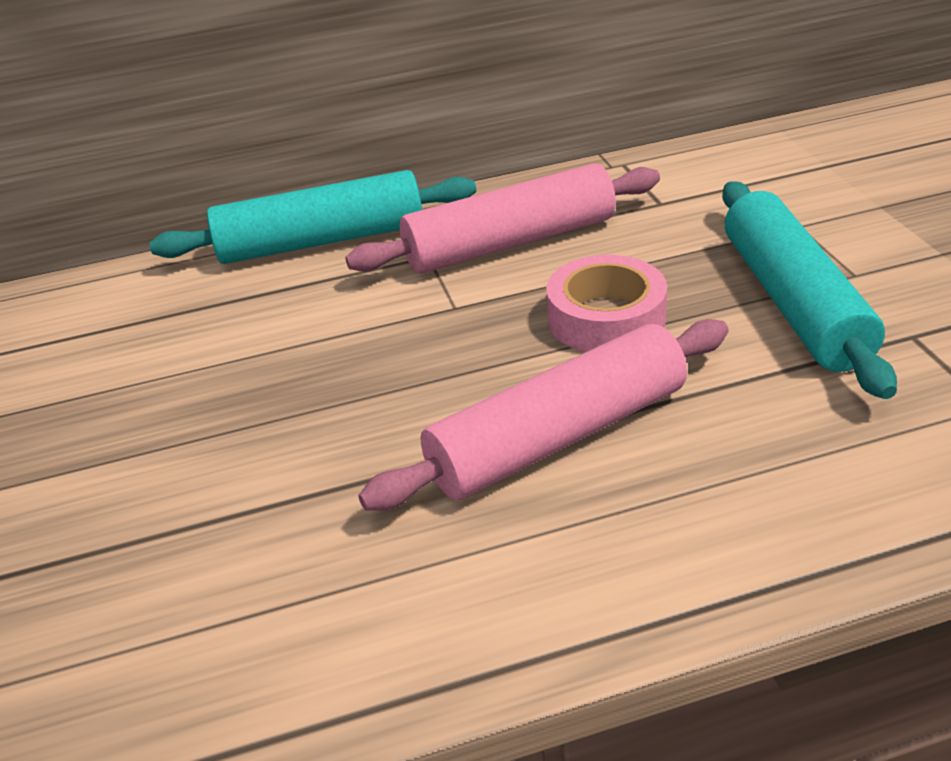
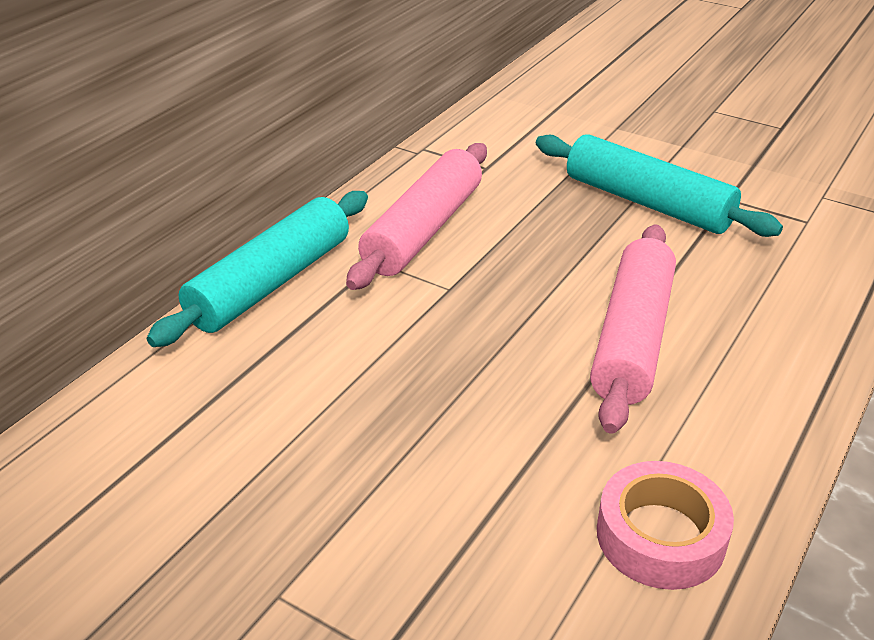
camera: 45 degrees left, 0 degrees up
pink tape [546,255,667,352] -> pink tape moved to [597,461,734,590]

